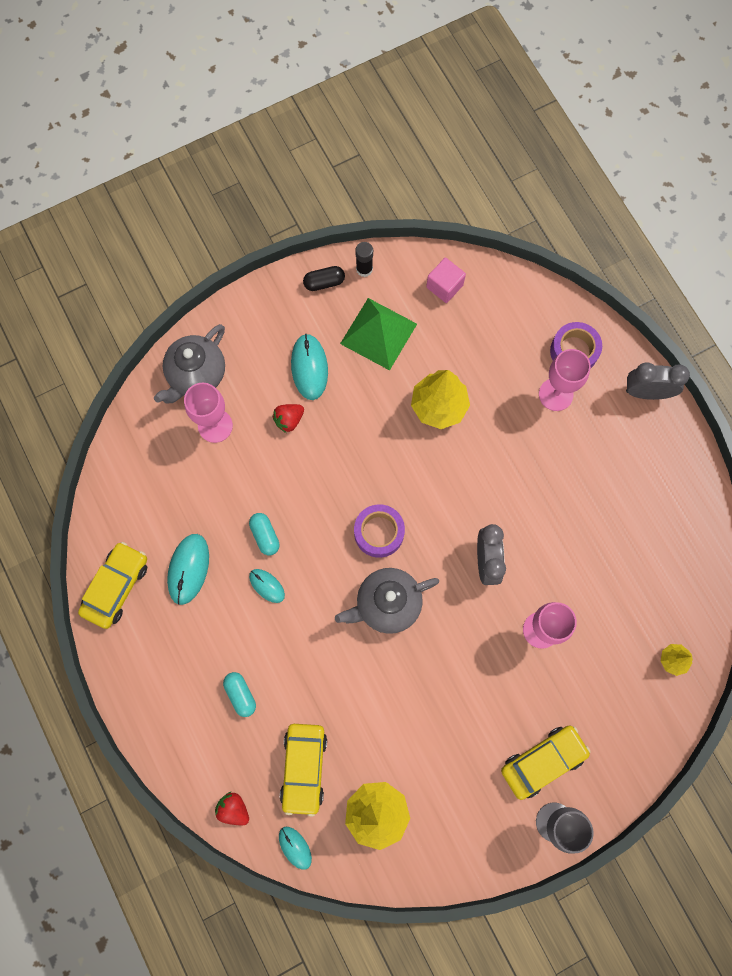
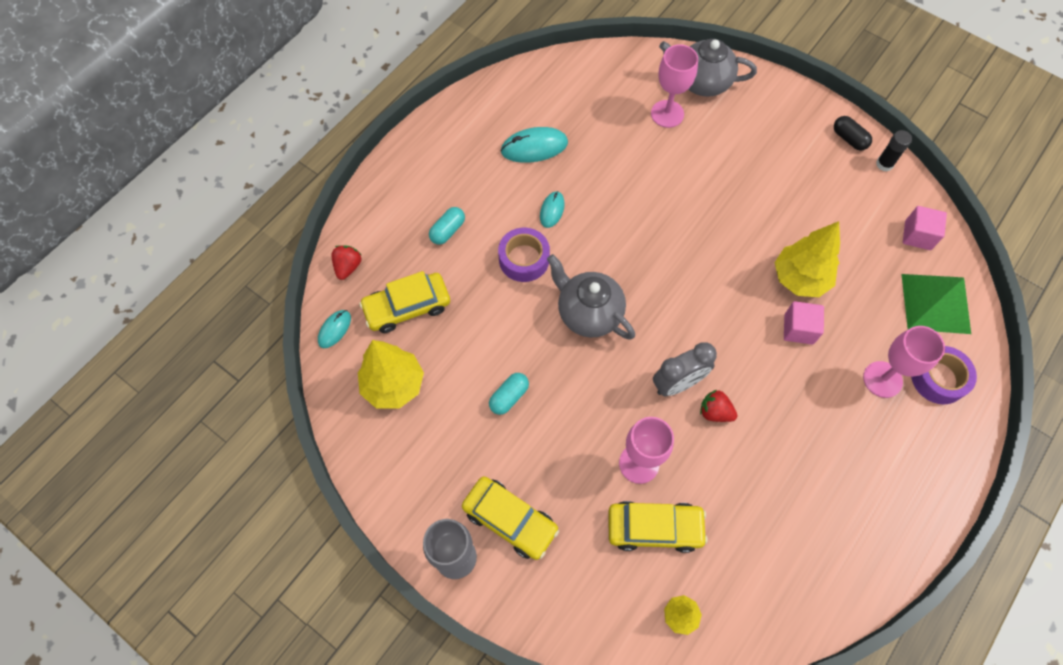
camera: 65 degrees right, 10 degrees down
yellow car [78,542,147,629] -> yellow car moved to [608,501,708,553]
turquoise capsule [249,513,280,555] -> turquoise capsule moved to [489,373,529,415]
red strawberry [272,404,304,433] -> red strawberry moved to [700,390,737,422]
turquoise mouse [291,334,328,400] -> none
green pyramid [340,298,417,370] -> green pyramid moved to [901,274,971,334]
purple tape [354,504,405,558] -> purple tape moved to [498,228,550,282]
grey clock [626,362,690,400] -> none
none -> pink cube [784,301,824,345]

